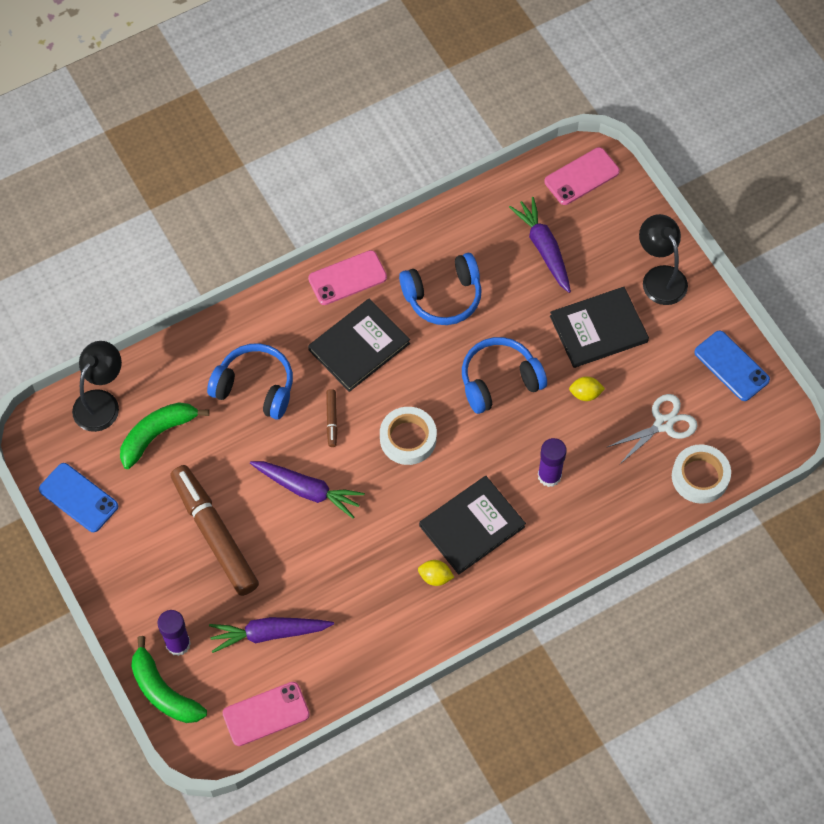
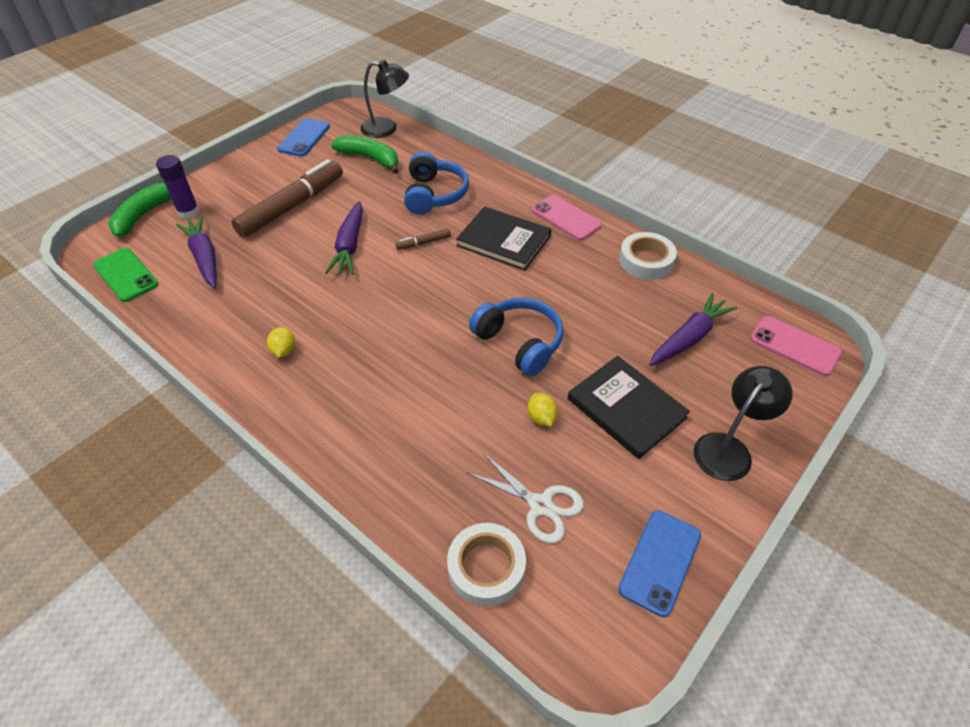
camera: 70 degrees right, 15 degrees down
pink phone [223,682,310,746] -> green phone [93,248,158,302]
white tape [380,407,437,465] -> white tape moved to [619,232,677,280]
blue headphones [399,253,482,325] -> none
black book [419,476,526,575] -> none
purple glue stick [538,438,567,487] -> none

